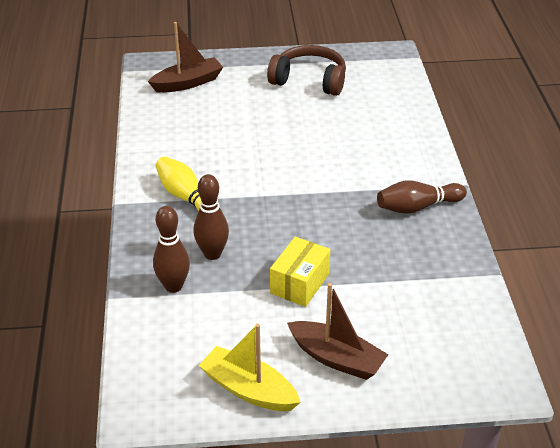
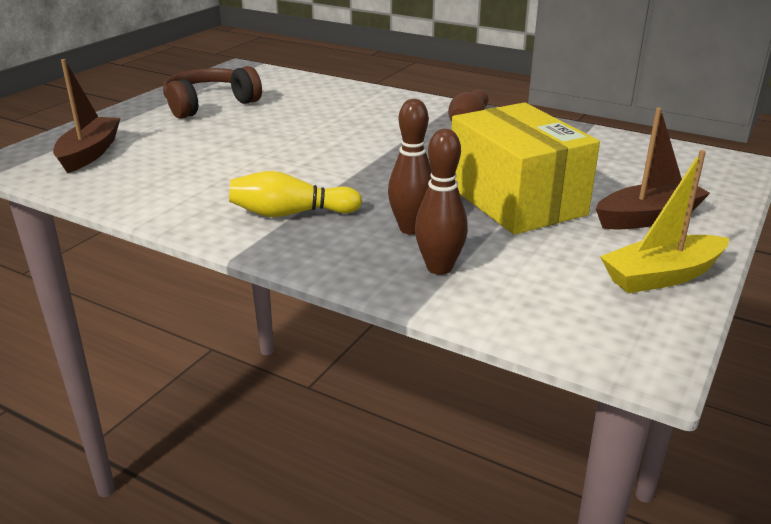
camera: 55 degrees left, 10 degrees down
yellow box [270,237,330,307] -> yellow box [451,102,600,235], size x1.81

